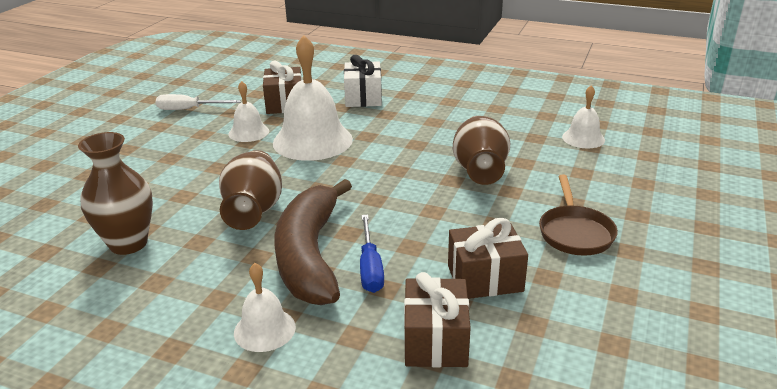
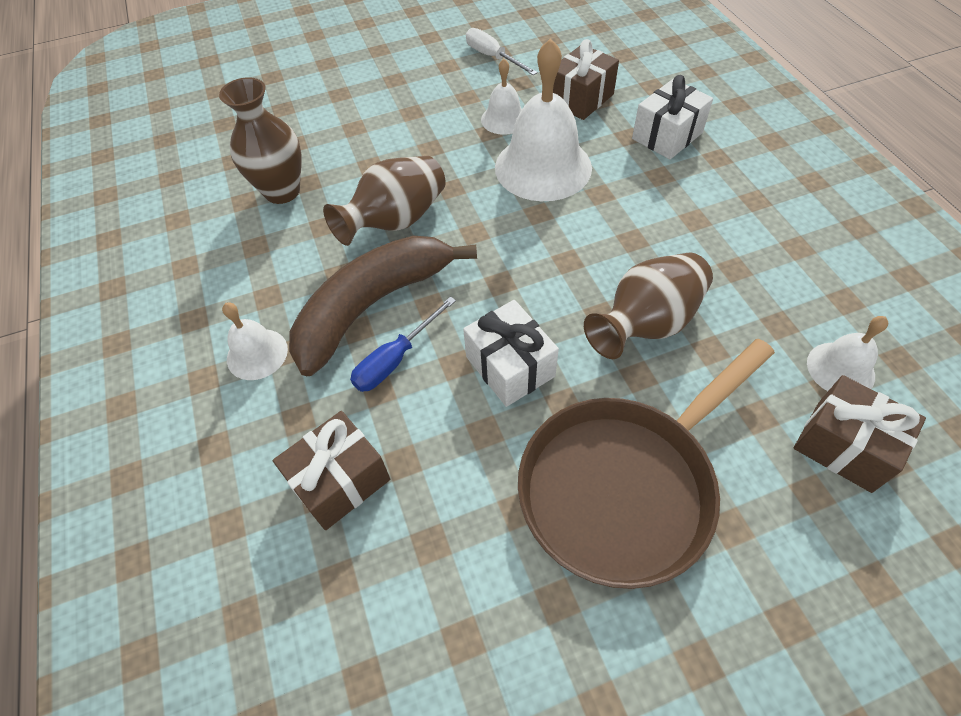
camera: 50 degrees right, 25 degrees up
brown gift [448,218,528,299] -> brown gift moved to [794,375,926,493]
brown pan [539,174,618,256] -> brown pan [518,339,775,589], size x1.85
none -> white gift [463,300,559,407]

